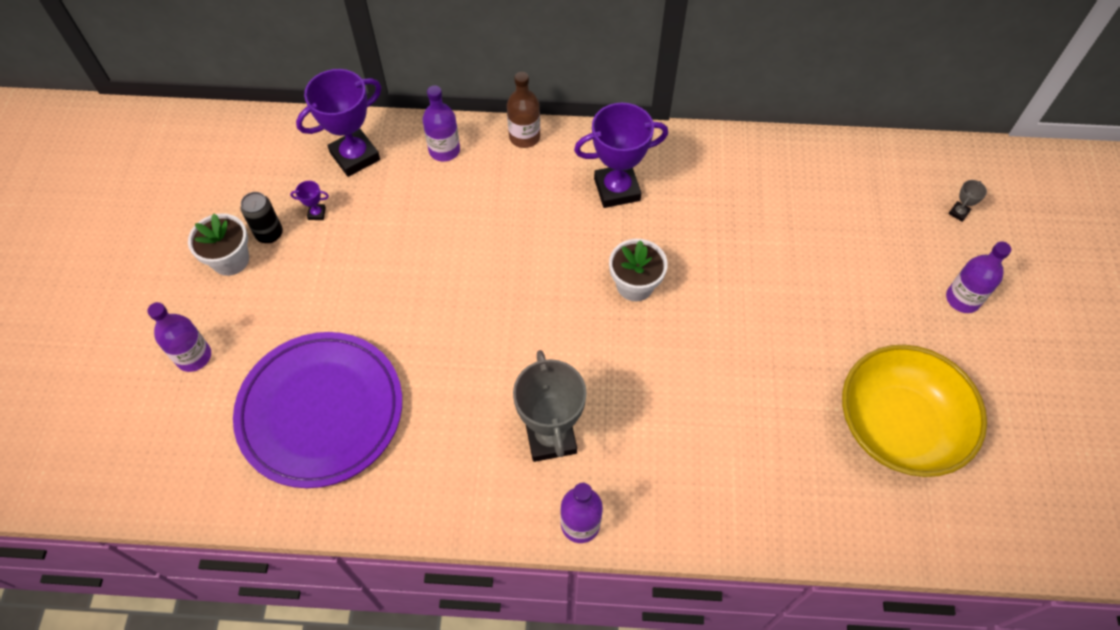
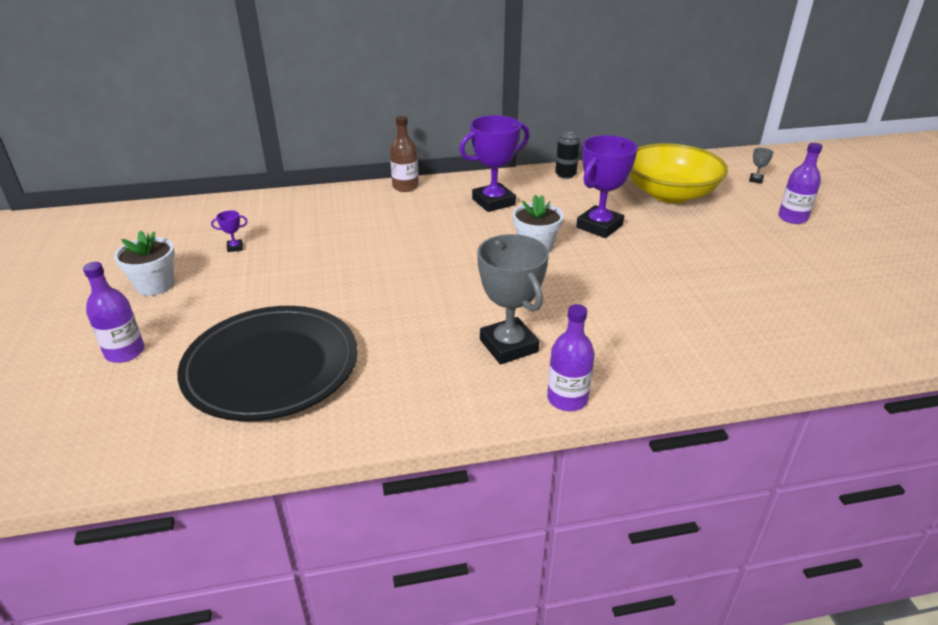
camera: 15 degrees left, 25 degrees down
purple plate [233,332,402,488] -> black plate [177,306,358,421]
black can [241,192,283,243] -> black can moved to [555,132,580,179]
purple trophy [296,69,381,177] -> purple trophy moved to [576,135,638,238]
purple bottle [423,85,460,161] -> none
yellow bowl [842,345,987,477] -> yellow bowl moved to [629,143,728,203]

